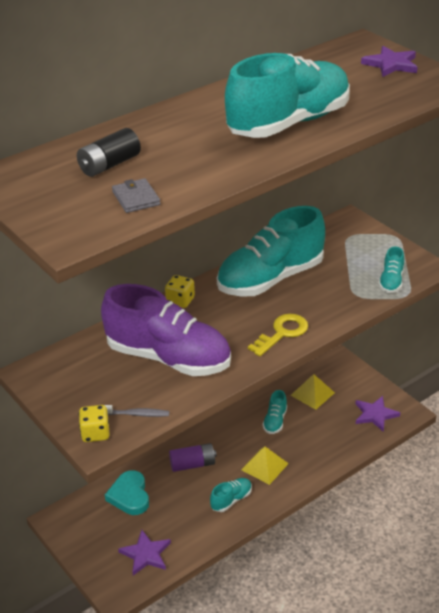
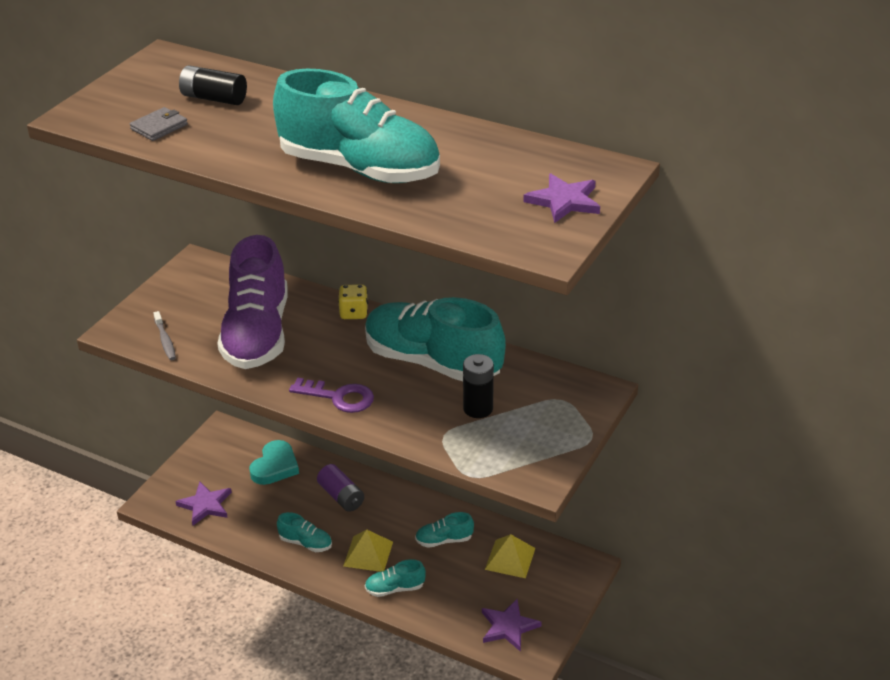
camera: 65 degrees right, 0 degrees up
yellow dice [79,405,110,442] -> none
turquoise heart [105,470,149,515] -> turquoise heart turned 150 degrees clockwise [249,440,299,485]
yellow key [248,314,308,356] -> purple key [289,377,374,413]
turquoise shoe [379,246,404,293] -> turquoise shoe moved to [365,559,426,597]
none -> black battery [463,354,494,418]

